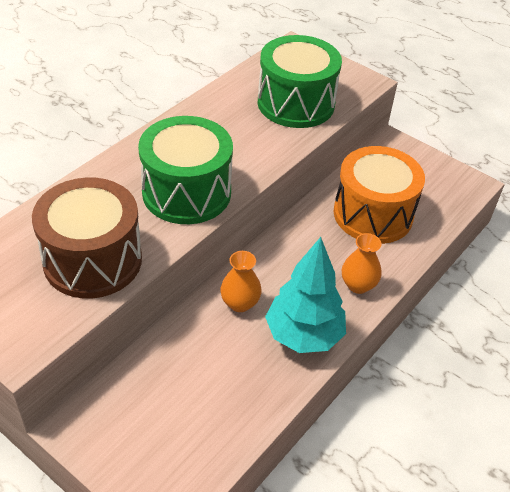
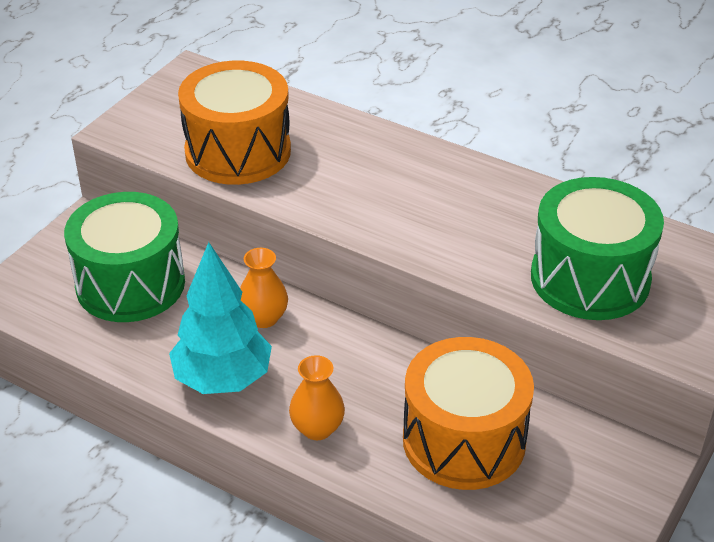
camera: 85 degrees right, 5 degrees down
brown drum [32,177,142,298] -> orange drum [178,61,291,185]
green drum [138,116,233,224] -> green drum moved to [64,192,185,322]

